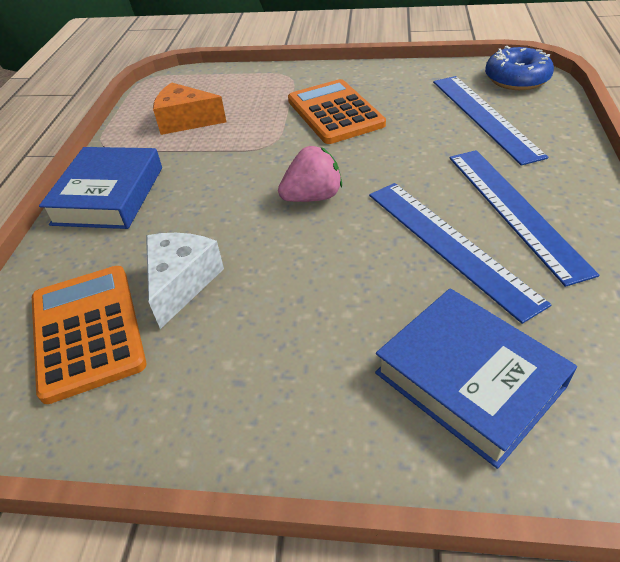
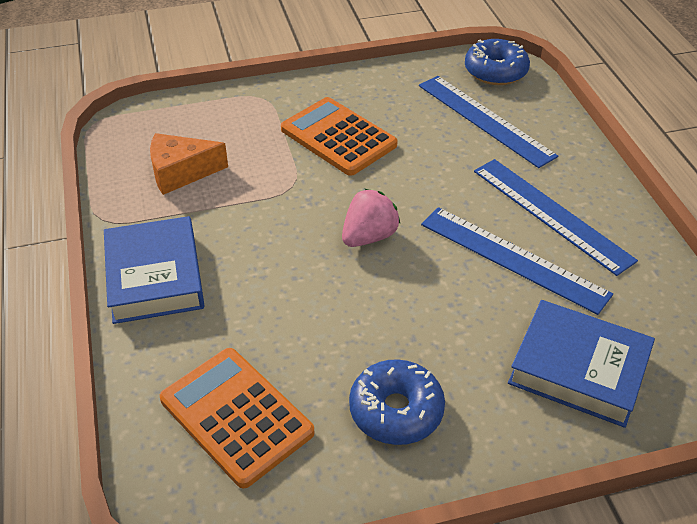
camera: 25 degrees left, 0 degrees up
white cheese [146,233,224,329] -> none
none -> blue donut [349,359,445,445]

